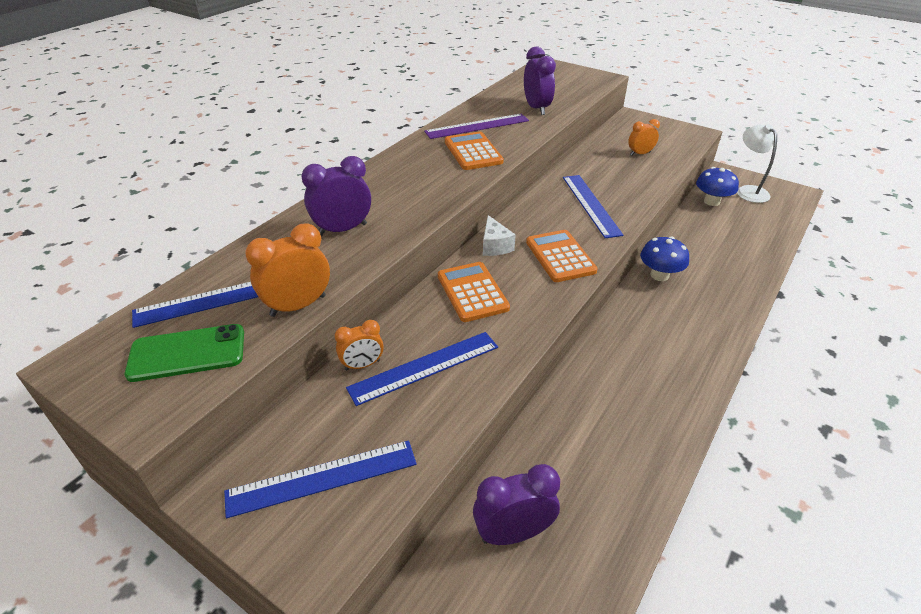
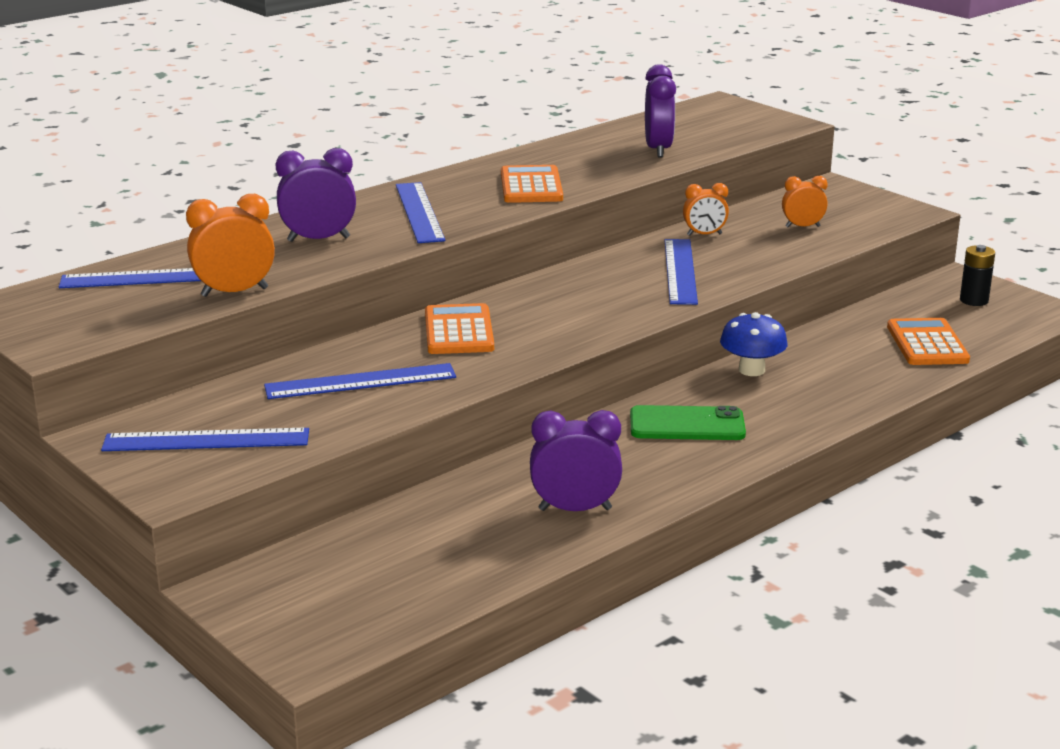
camera: 15 degrees right, 15 degrees down
green phone [124,324,244,382] -> green phone moved to [630,405,746,440]
orange clock [335,320,384,371] -> orange clock moved to [683,183,729,236]
purple ruler [424,113,529,139] -> none
purple clock [473,464,560,545] -> purple clock moved to [530,410,622,511]
white cheese [483,215,516,256] -> none
orange calculator [526,230,598,282] -> orange calculator moved to [887,318,970,365]
blue mushroom [696,167,739,206] -> none
white lamp [737,124,777,203] -> black battery [960,245,995,306]
none -> blue ruler [396,182,446,243]

